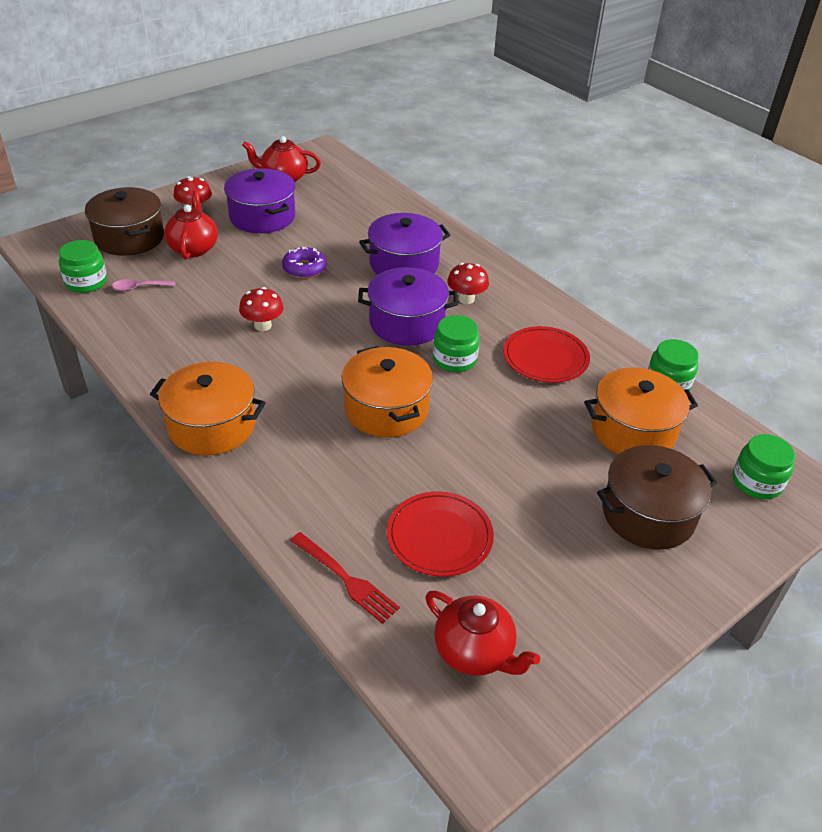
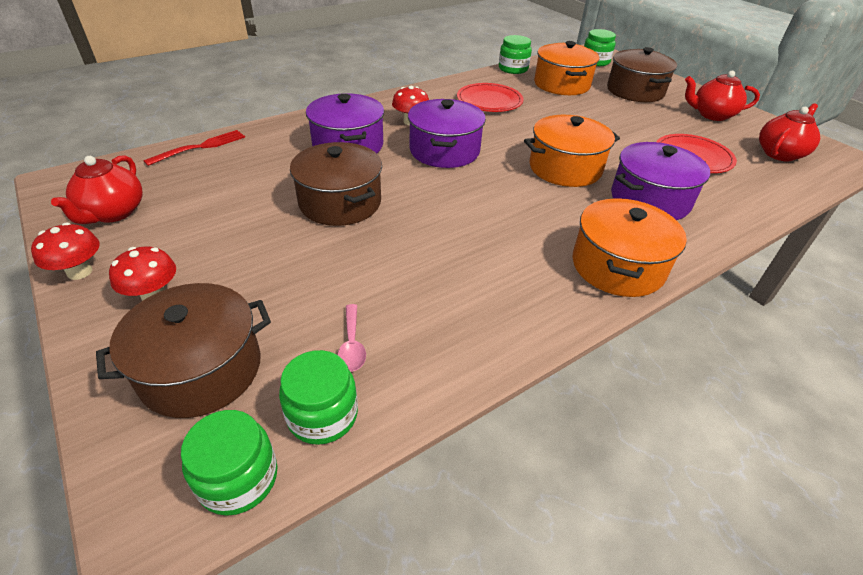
camera: 85 degrees left, 0 degrees up
red teapot [164,191,218,259] -> red teapot moved to [685,71,760,121]
purple pot [224,168,296,233] -> purple pot moved to [611,142,710,220]
red mushroom [239,287,284,331] -> red mushroom moved to [31,223,100,280]
purple donut [282,247,327,278] -> brown pot [290,142,382,226]
red fork [290,532,400,624] -> red fork moved to [143,130,245,166]
green jar [433,315,480,372] -> green jar moved to [181,410,277,516]

